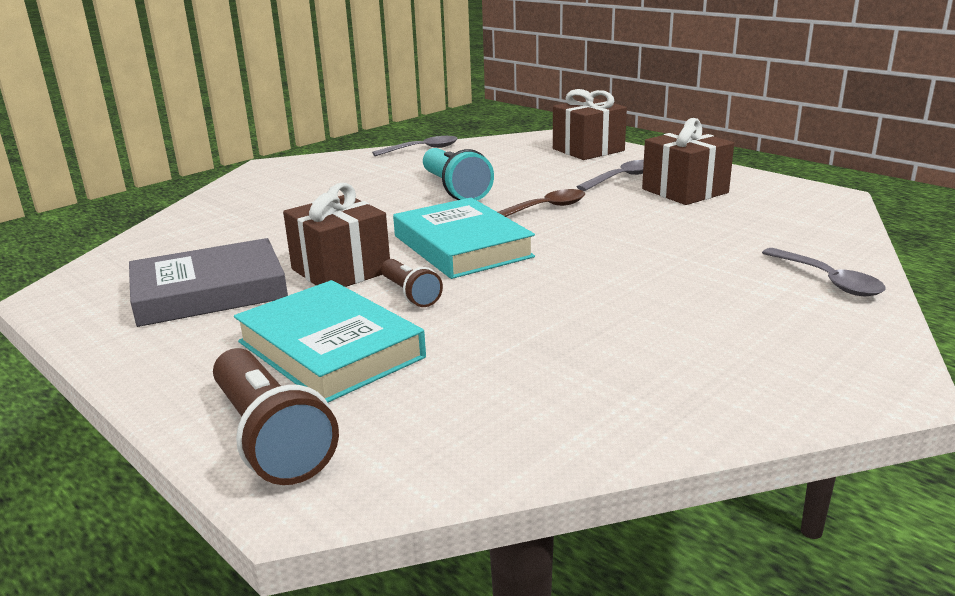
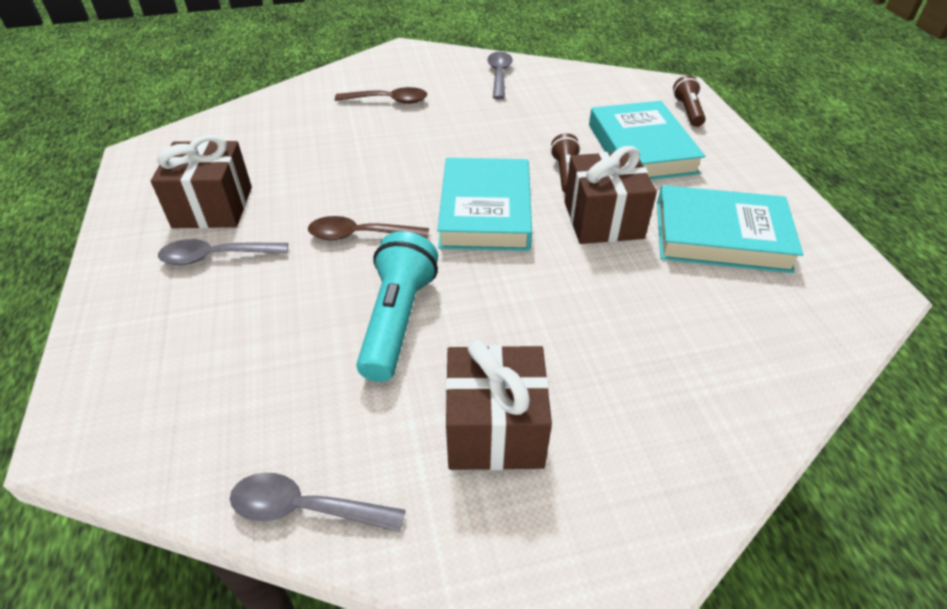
camera: 150 degrees left, 20 degrees up
grey book [129,238,288,327] -> turquoise book [657,185,803,273]
brown flashlight [213,348,339,485] -> brown flashlight [673,75,706,127], size x0.58
brown gift [553,89,627,160] -> brown gift moved to [445,340,552,470]
grey spoon [762,248,886,296] -> grey spoon moved to [487,52,512,100]
none -> brown spoon [335,87,427,104]

